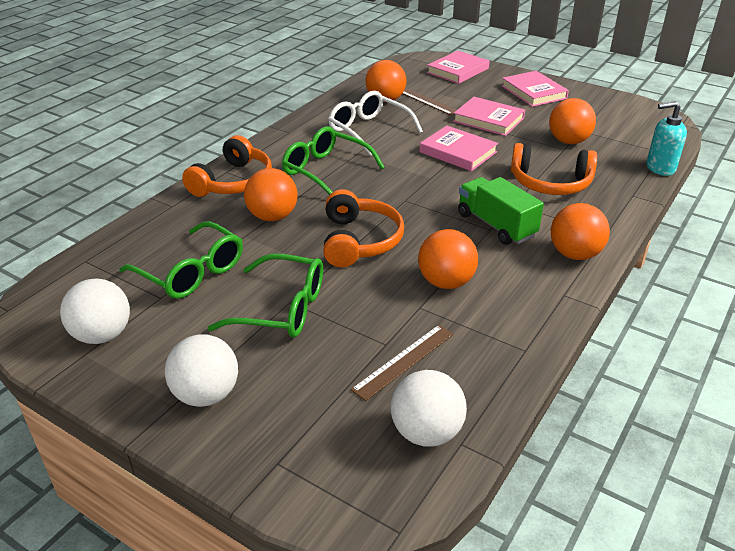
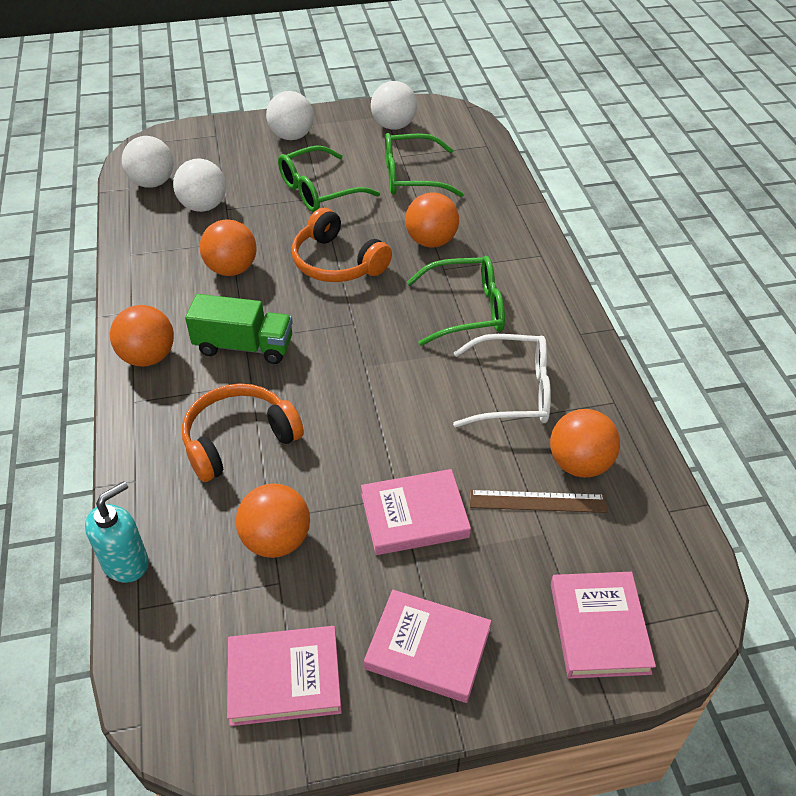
camera: 135 degrees right, 10 degrees up
orange headphones [182,135,272,197] -> none
brown ruler [351,325,454,401] -> white ball [173,159,226,212]
pink book [419,126,498,171] -> pink book moved to [227,626,342,726]

